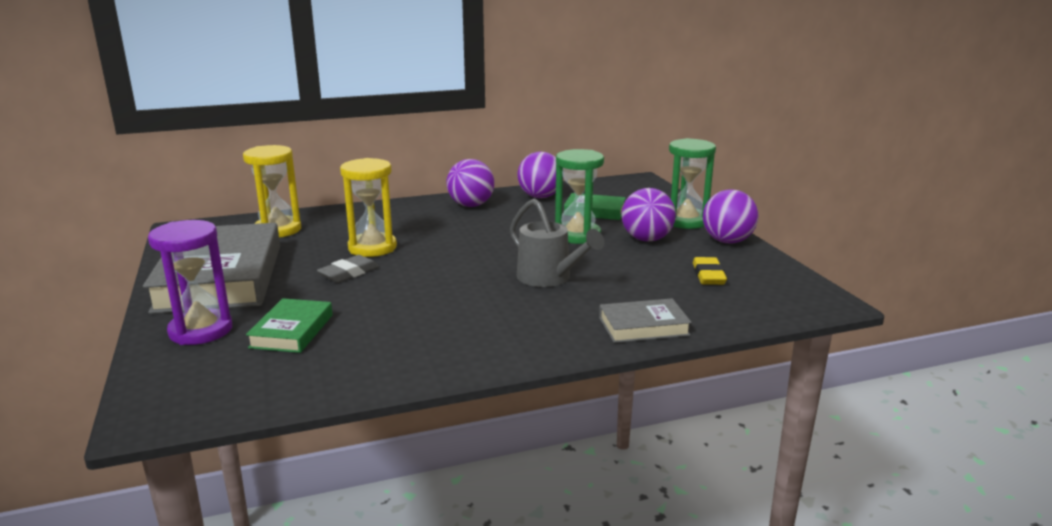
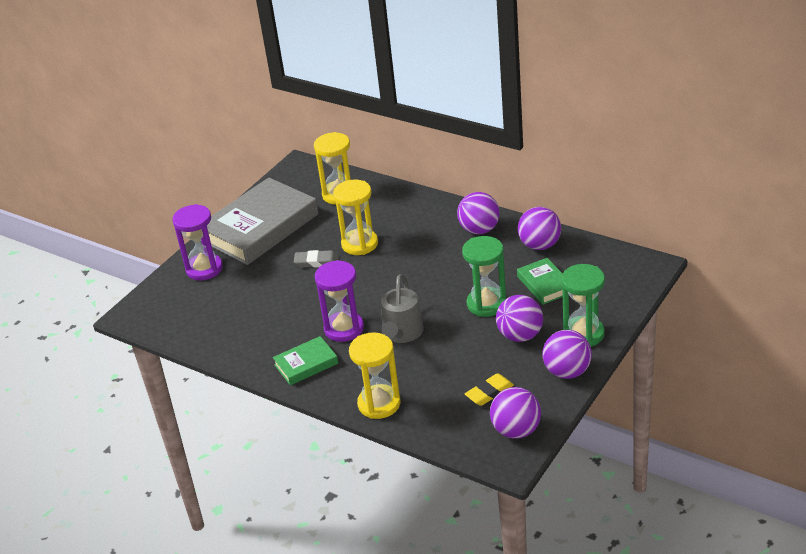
camera: 55 degrees right, 15 degrees up
green book [246,298,333,353] -> green book moved to [273,336,338,385]
grey book [599,298,692,343] -> yellow hourglass [349,333,401,419]
none -> purple hourglass [315,260,364,342]
none -> purple ball [490,387,541,439]

